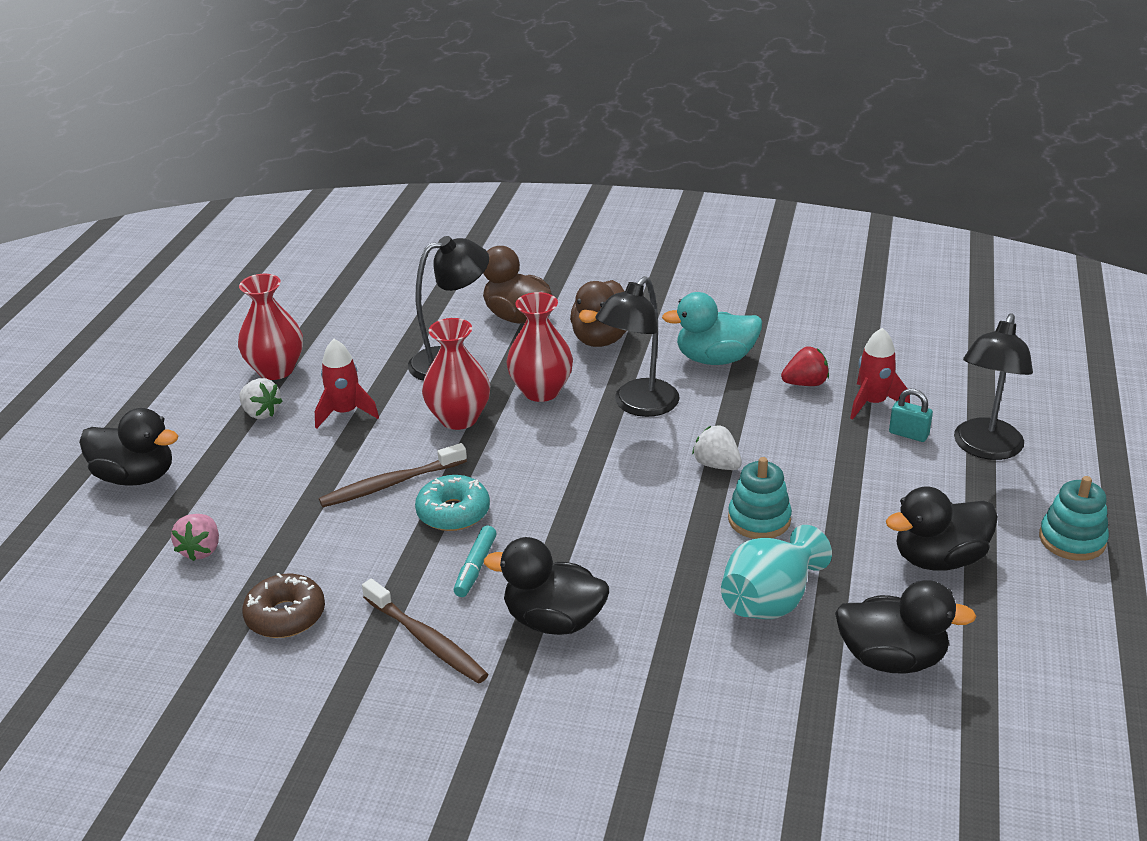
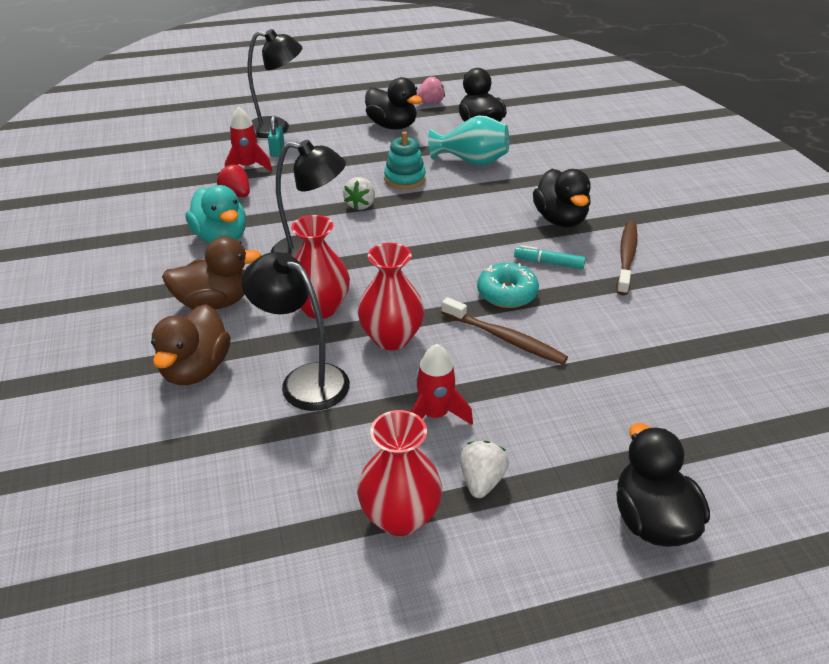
camera: 120 degrees left, 5 degrees up
pink strawberry [171,514,219,561] -> pink strawberry moved to [417,77,445,103]
brown donut [242,573,325,638] -> none
turquoise marker [454,526,497,597] -> turquoise marker turned 150 degrees counterclockwise [514,245,586,269]
turquoise stacking toy [1039,476,1109,561] -> none

